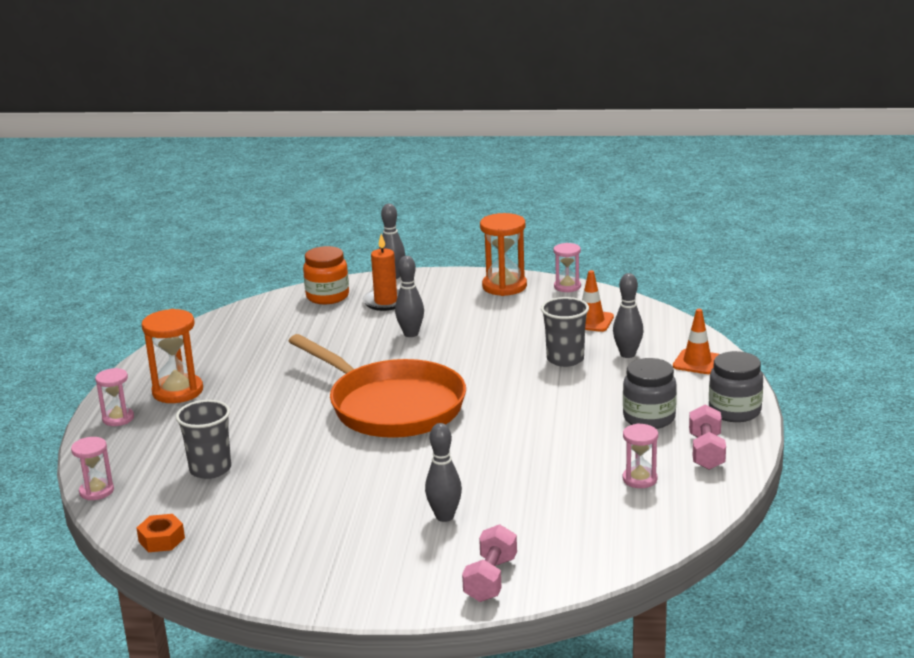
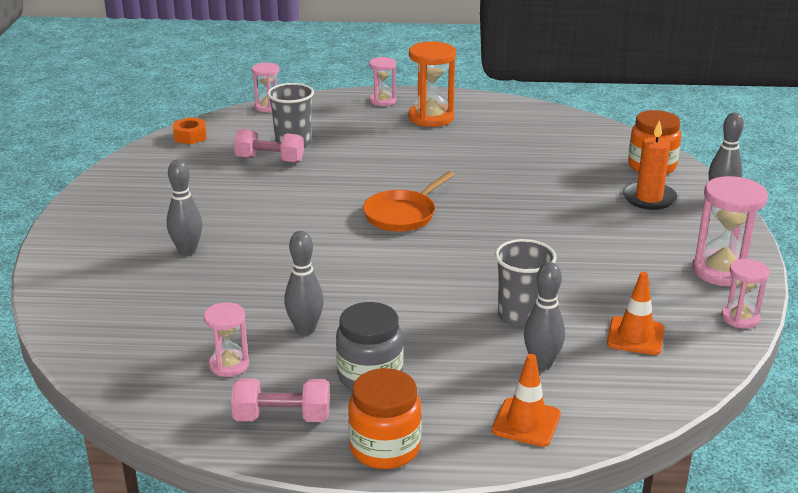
camera: 85 degrees right, 5 degrees up
orange pan [289,334,466,438] -> orange pan [363,171,455,232], size x0.52
grey bowling pin [395,256,424,337] -> grey bowling pin moved to [284,231,324,335]
pink dumbbell [462,524,517,602] -> pink dumbbell moved to [234,129,304,163]
orange hourglass [480,213,527,296] -> pink hourglass [692,176,768,287]
grey jar [709,351,763,422] -> orange jar [348,368,422,469]

